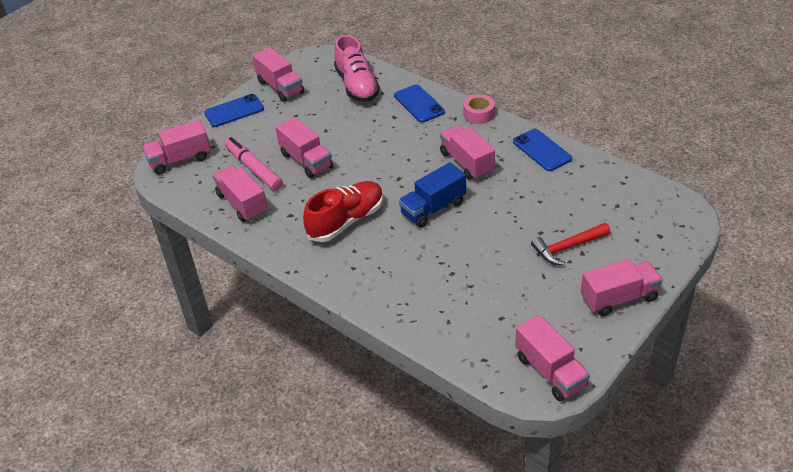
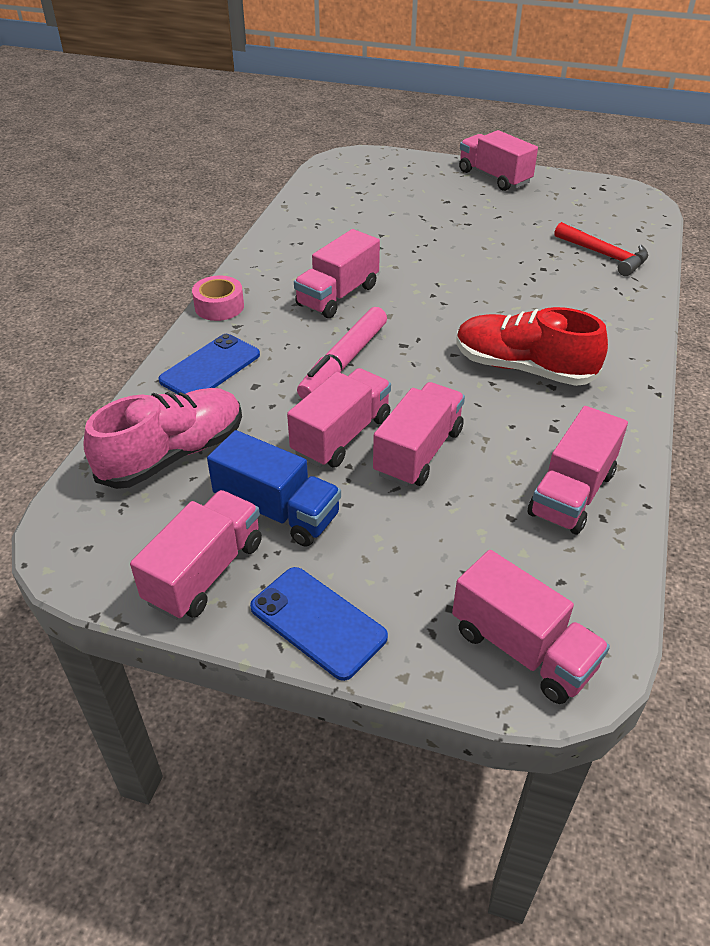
camera: 115 degrees left, 0 degrees up
pink marker [224,137,283,190] -> pink marker moved to [297,307,387,399]
blue truck [399,162,466,228] -> blue truck moved to [207,430,341,547]
blue phone [513,129,572,171] -> none
pink truck [515,315,590,401] -> pink truck moved to [287,368,391,468]
red hammer [531,223,610,265] -> red hammer moved to [554,222,648,276]

